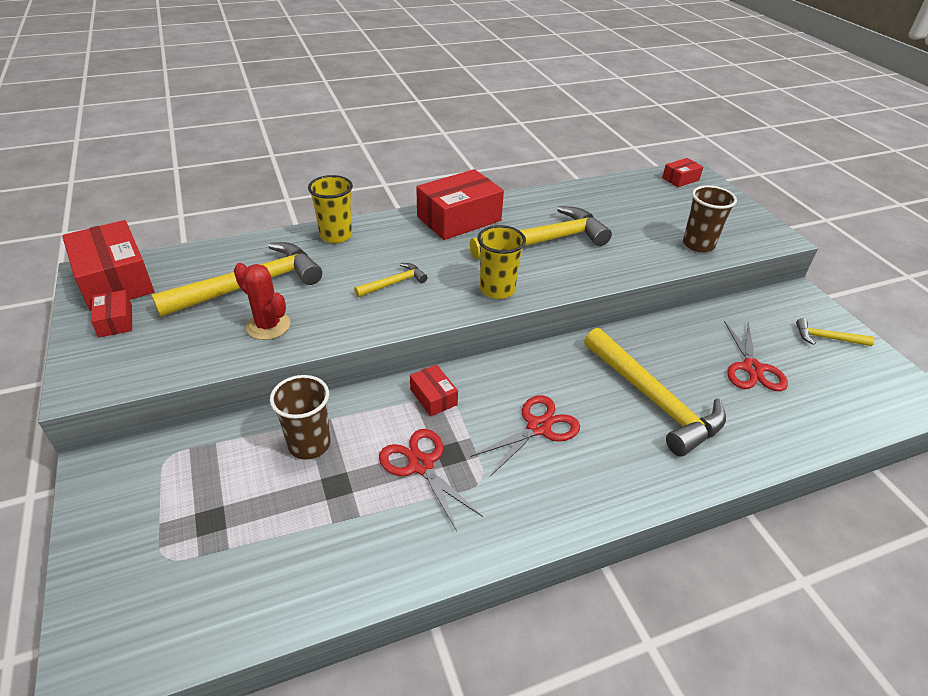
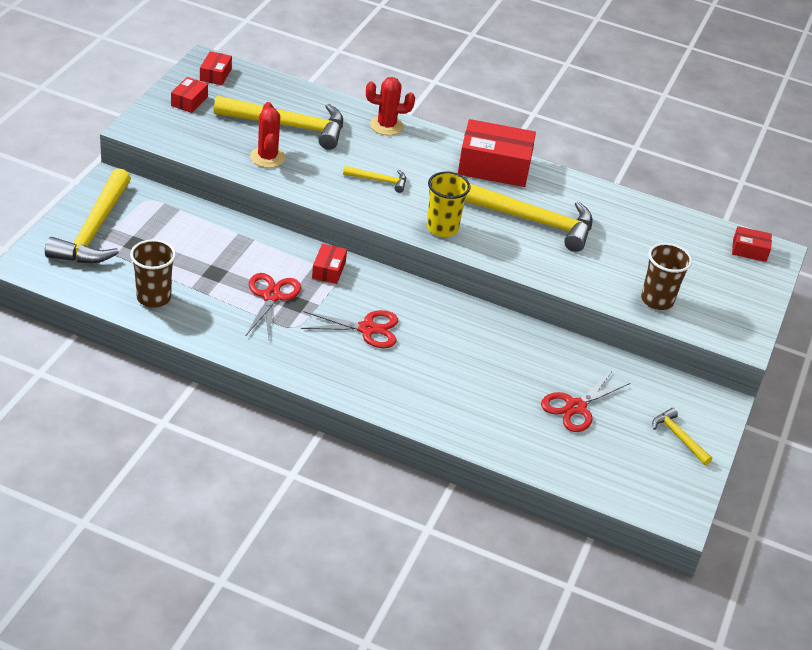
camera: 40 degrees right, 0 degrees up
red box [62,220,154,311] -> red box [200,51,232,85], size x0.49
brown cup [270,375,331,460] -> brown cup moved to [130,239,176,308]
yellow cup [308,175,353,243] -> red cactus [366,77,415,136]
yellow hammer [584,328,726,457] -> yellow hammer moved to [45,168,131,263]

